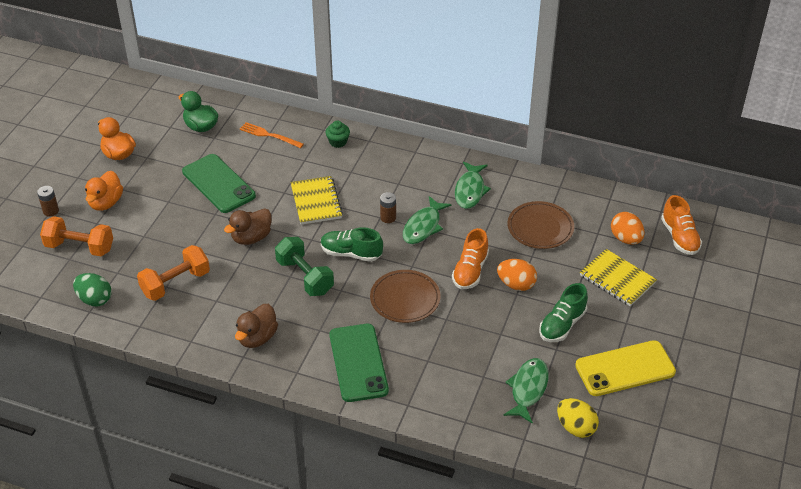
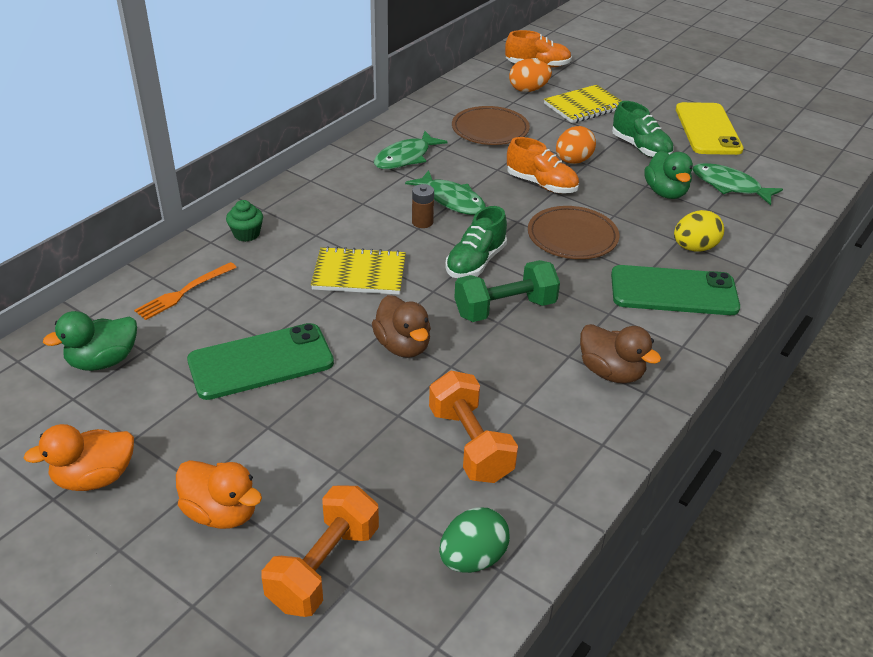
camera: 75 degrees left, 5 degrees down
brown battery [37,186,59,217] -> none
green fish [455,162,491,209] -> green fish turned 105 degrees clockwise [374,131,448,169]
yellow egg [557,398,599,438] -> yellow egg moved to [674,210,724,252]
none -> green duck [644,150,693,199]

